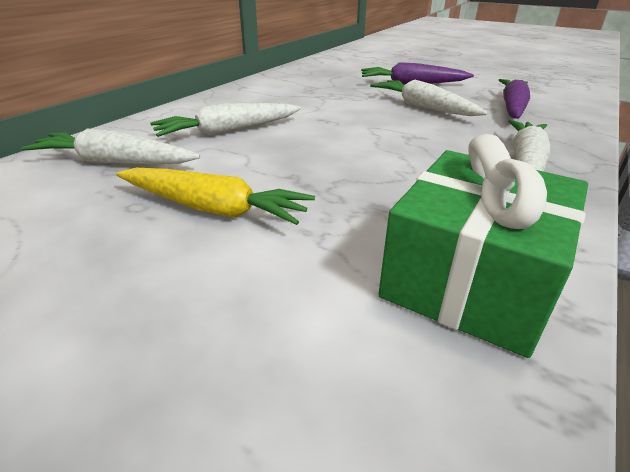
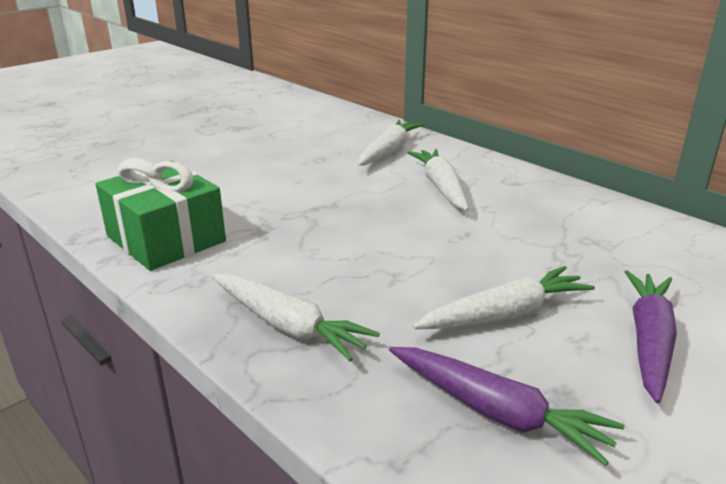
camera: 105 degrees right, 5 degrees down
yellow carrot [116,168,315,225] -> none

